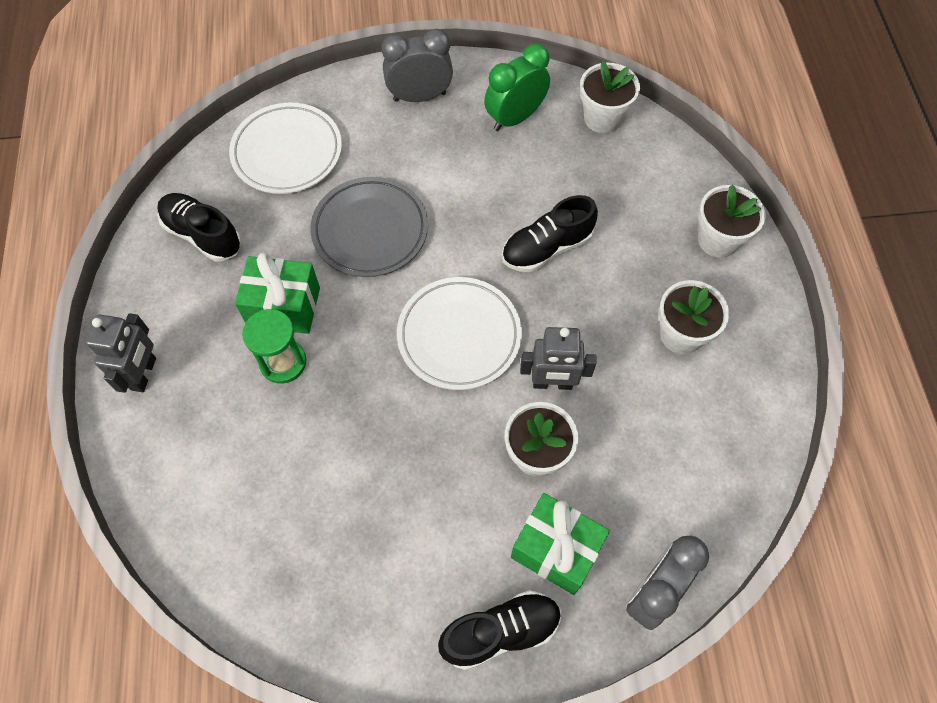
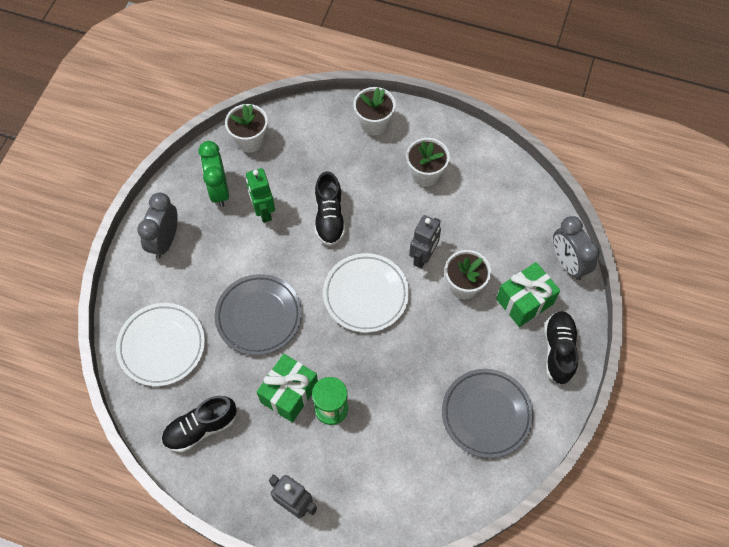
camera: 65 degrees left, 0 degrees up
none -> green robot [246,168,275,223]
none -> grey plate [442,369,534,458]

